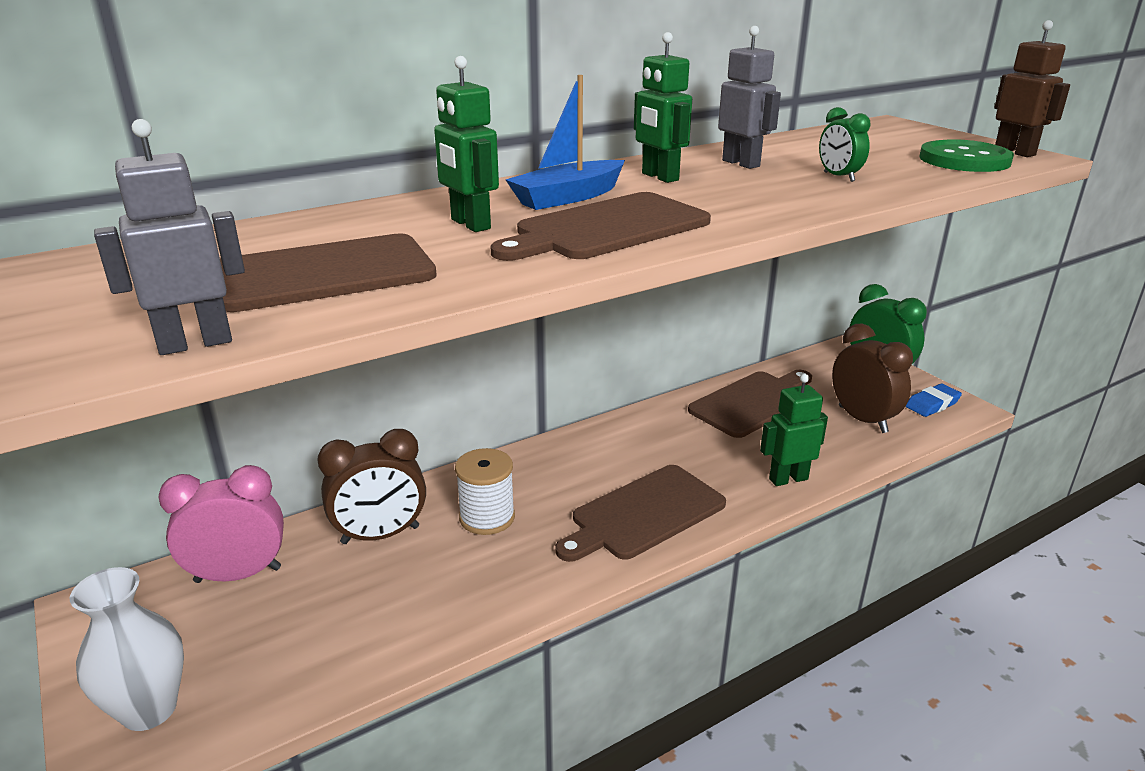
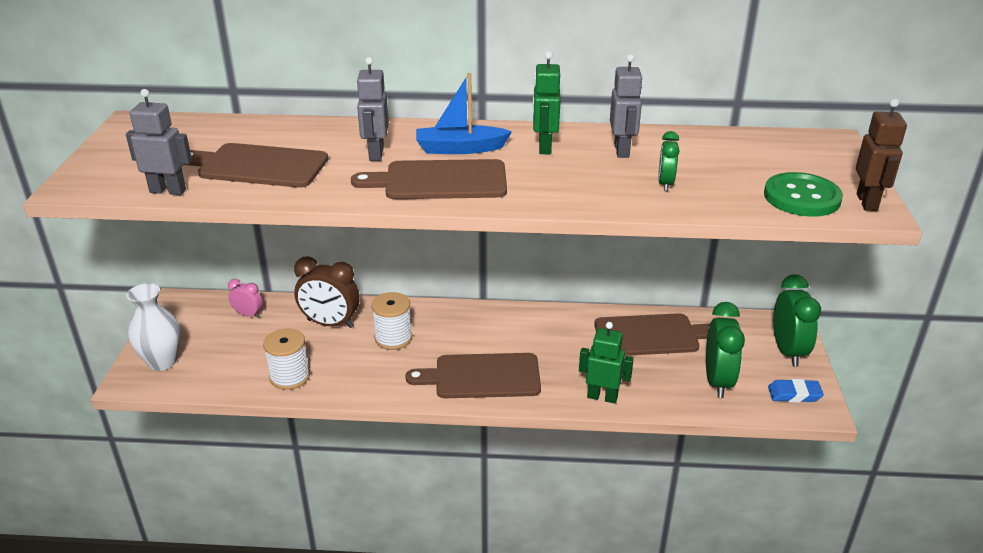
camera: 35 degrees right, 5 degrees up
pink clock [159,465,284,583] -> pink clock [228,279,263,318], size x0.54
green robot [434,56,499,232] -> grey robot [356,57,389,161]
brown clock [832,323,913,433] -> green clock [706,302,745,398]
none -> white spool [263,328,310,390]

